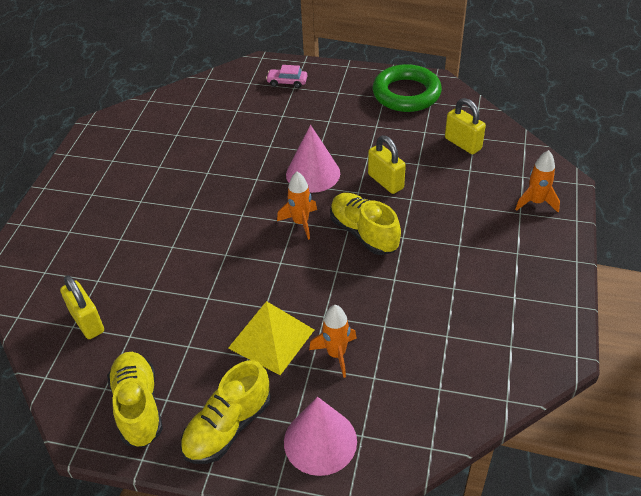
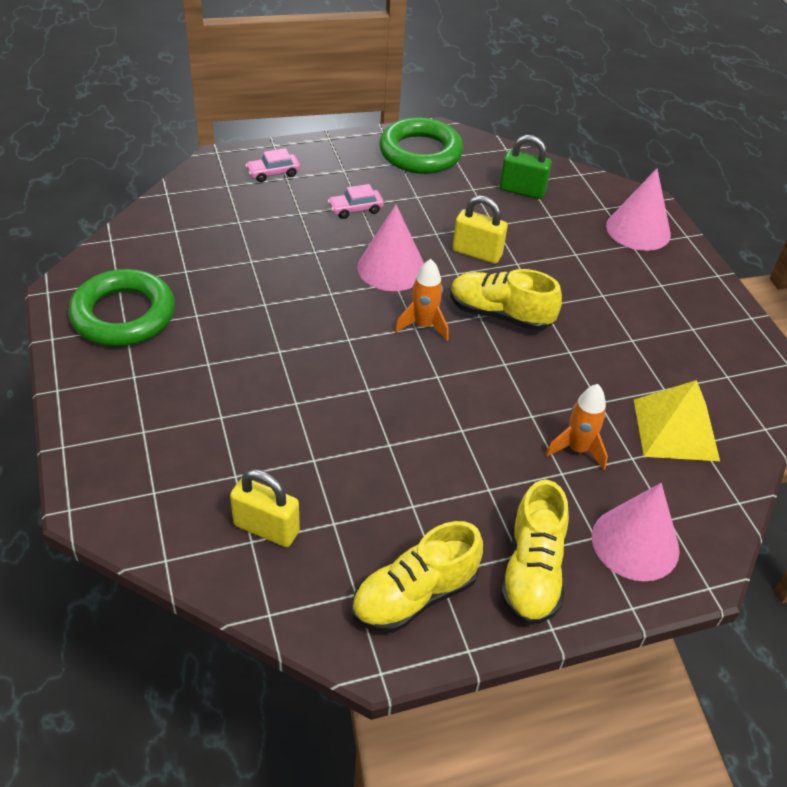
camera: 35 degrees left, 0 degrees up
yellow shoe [107,352,163,447] -> yellow shoe turned 75 degrees counterclockwise [351,521,483,633]
yellow pyramid [228,301,314,375] -> yellow pyramid moved to [634,380,720,461]
yellow padlock [445,98,486,154] -> green padlock [500,135,552,199]
orange rocket [515,150,560,212] -> pink cone [606,168,671,251]
none -> green ring [68,269,175,346]
none -> pink car [327,184,384,219]

